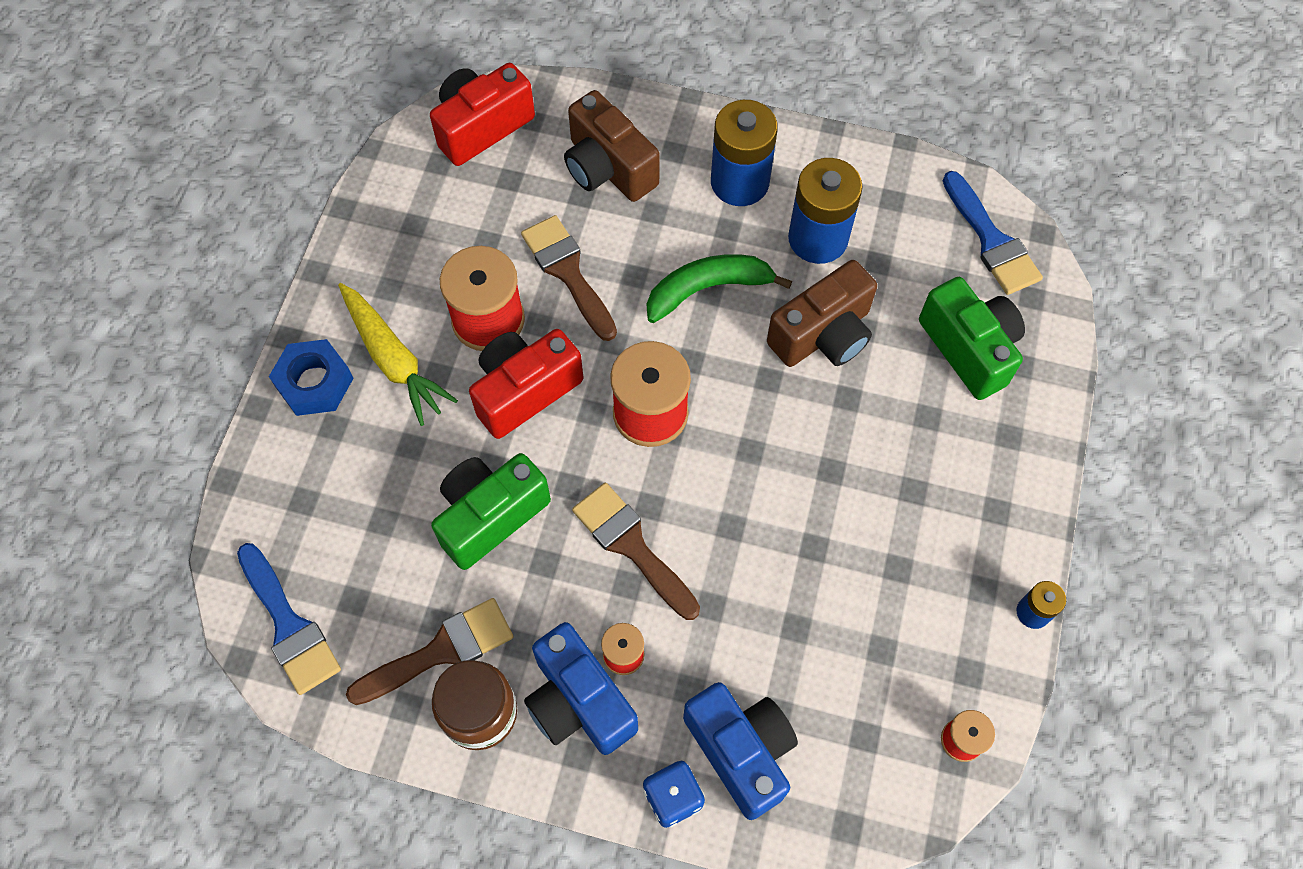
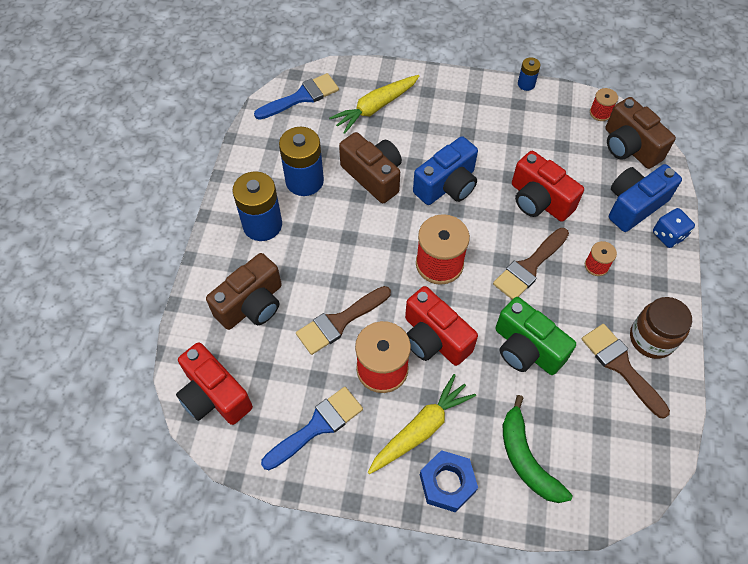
camera: 95 degrees left, 5 degrees down
blue brush [237,543,341,695] -> blue brush moved to [261,387,363,470]
blue camera [524,622,638,755] -> blue camera moved to [413,136,478,205]
green banana [647,254,792,323] -> green banana moved to [503,395,572,503]
green camera [919,277,1025,400] -> yellow carrot [329,75,419,134]
none -> red camera [512,151,584,222]
none -> brown camera [606,97,676,169]

